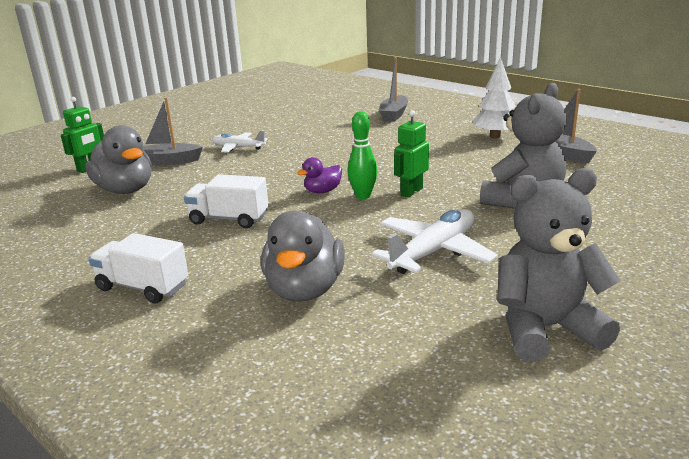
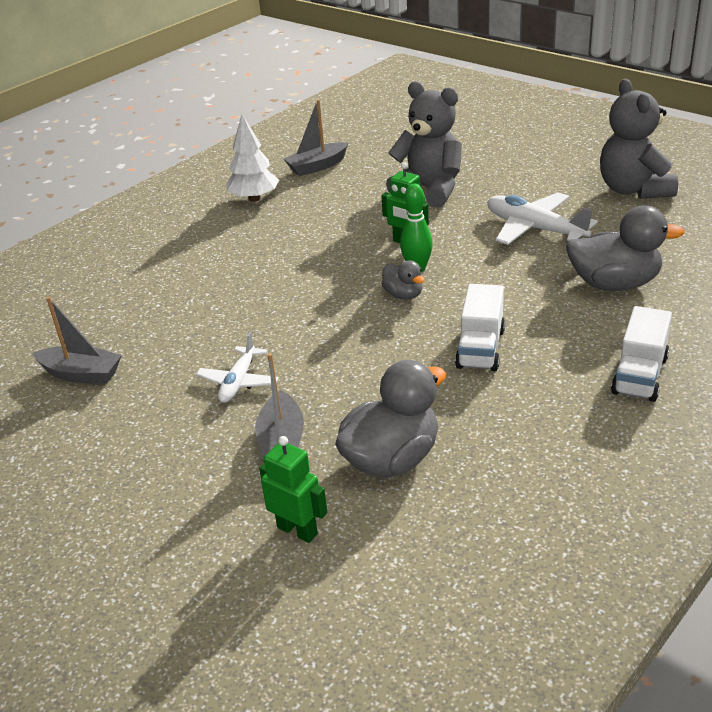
camera: 90 degrees left, 10 degrees up
purple duck [297,157,342,193] -> grey duck [381,261,425,300]
grey boat [379,57,408,122] -> grey boat moved to [33,297,122,384]

